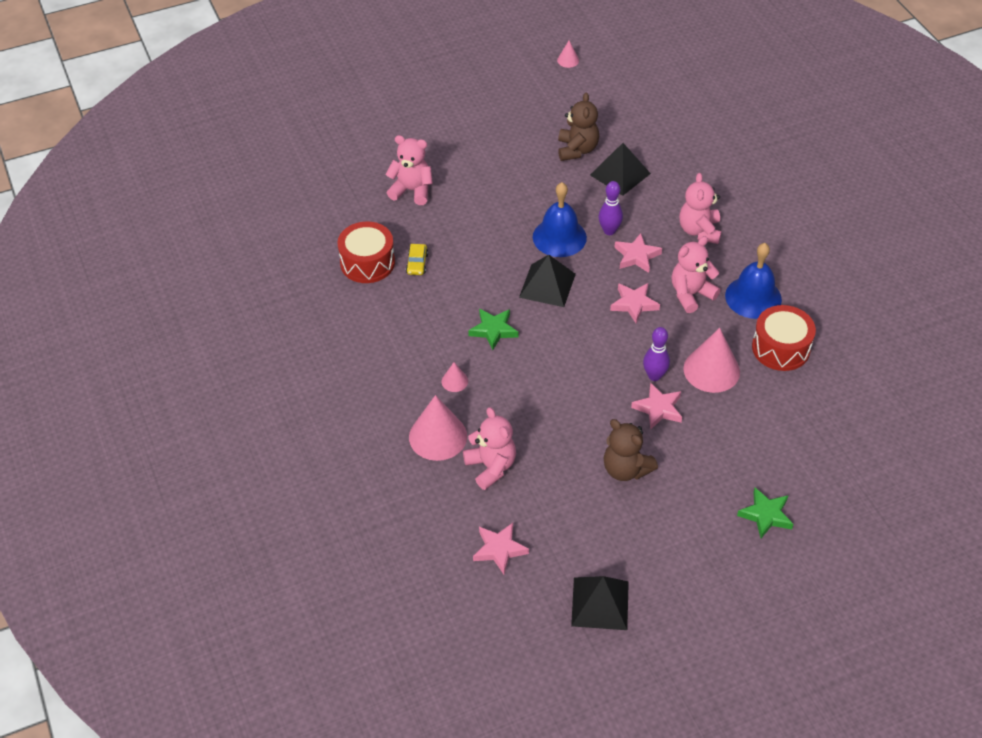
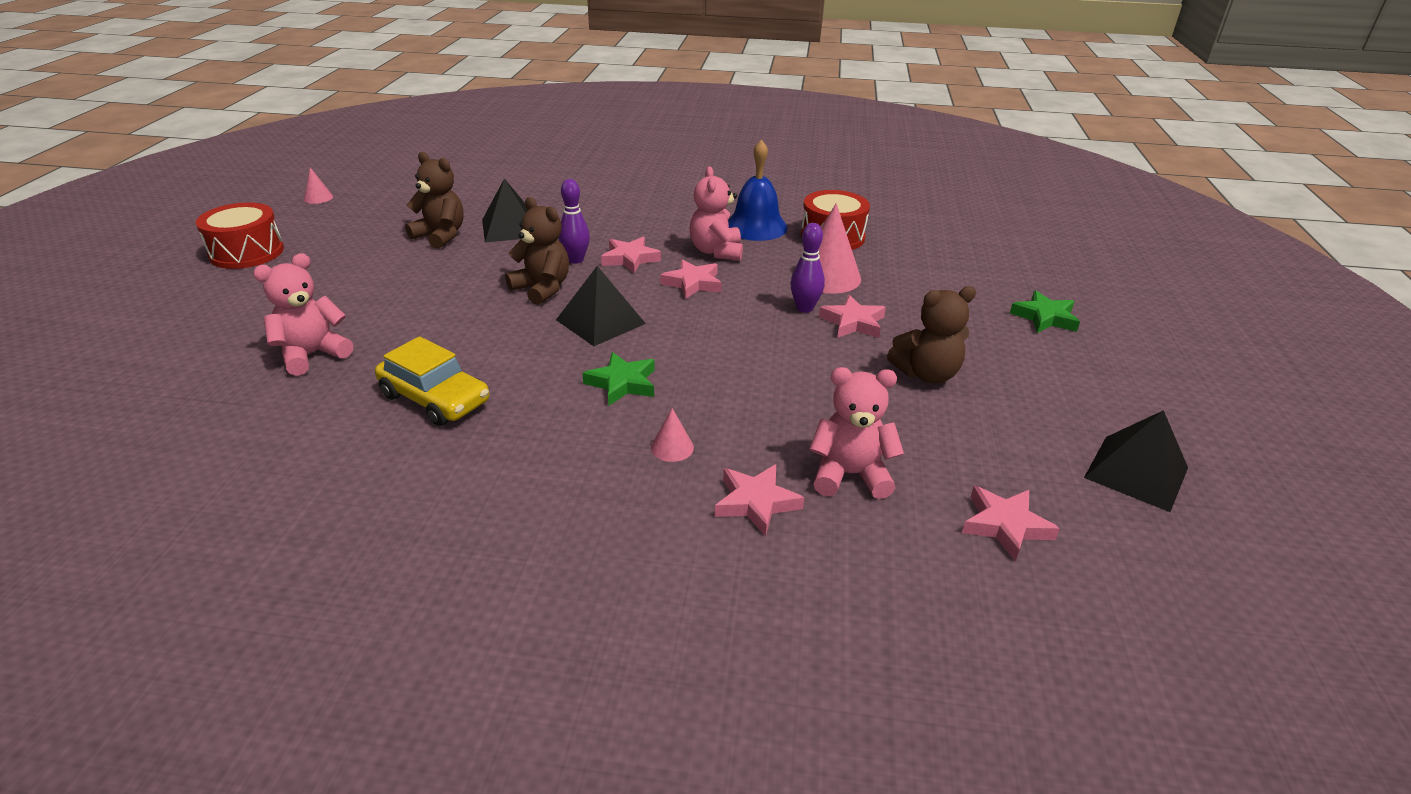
camera: 60 degrees left, 15 degrees down
red drum [337,222,395,283] -> red drum moved to [196,202,284,269]
yellow car [406,244,428,275] -> yellow car [375,336,489,426], size x1.90
pink cone [409,395,467,461] -> pink star [715,464,804,537]
blue bell [533,182,587,257] -> brown teddy bear [505,197,569,305]
pink teddy bear [679,173,722,244] -> none

